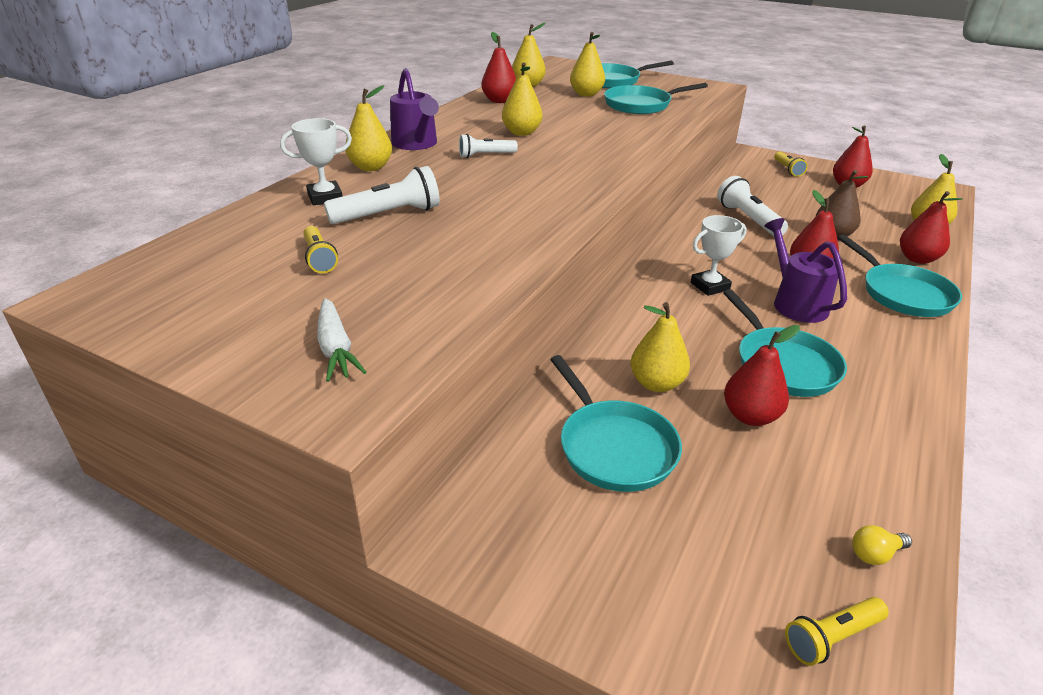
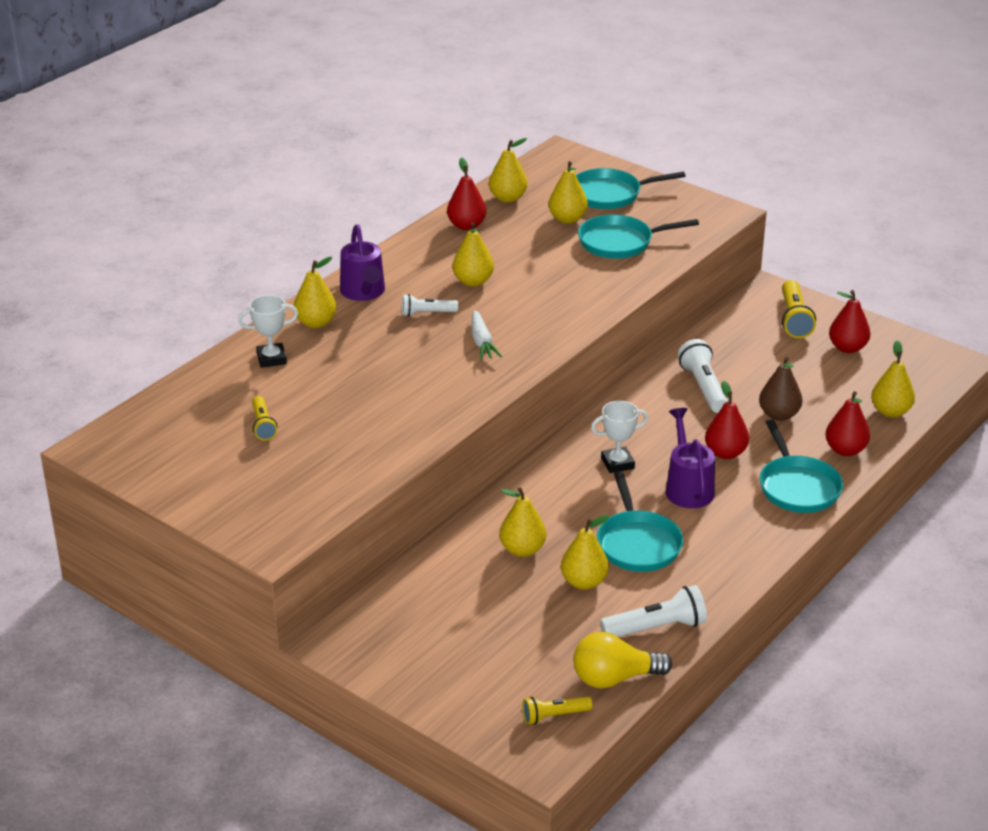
camera: 10 degrees right, 0 degrees up
white carrot [317,298,366,382] -> white carrot moved to [471,310,502,360]
white flashlight [324,166,440,224] -> white flashlight moved to [600,585,707,637]
turquoise pan [550,355,682,492] -> none
red pear [724,325,800,426] -> yellow pear [561,515,609,590]
yellow flashlight [774,151,808,177] -> yellow flashlight [782,280,816,338], size x1.59
yellow light bulb [852,525,912,565] -> yellow light bulb [573,632,672,688], size x2.17

